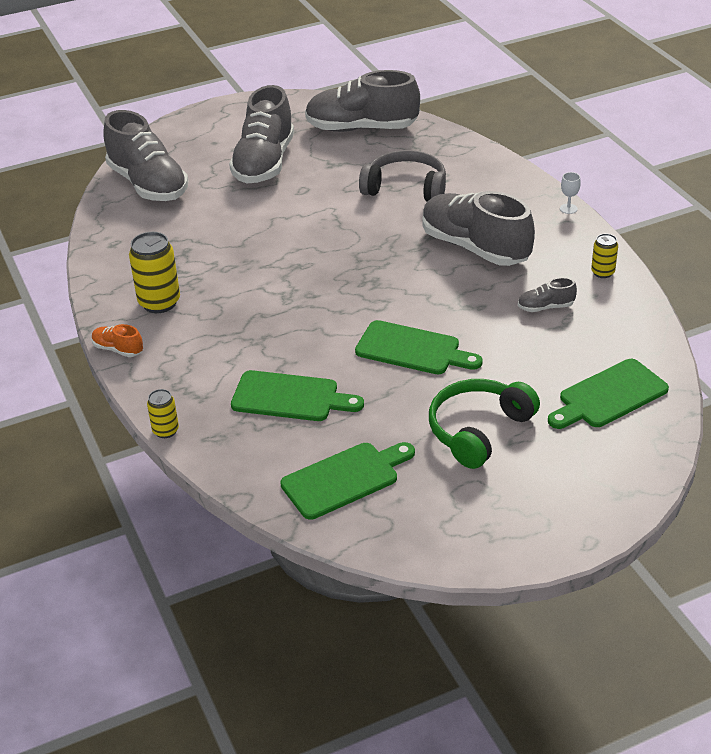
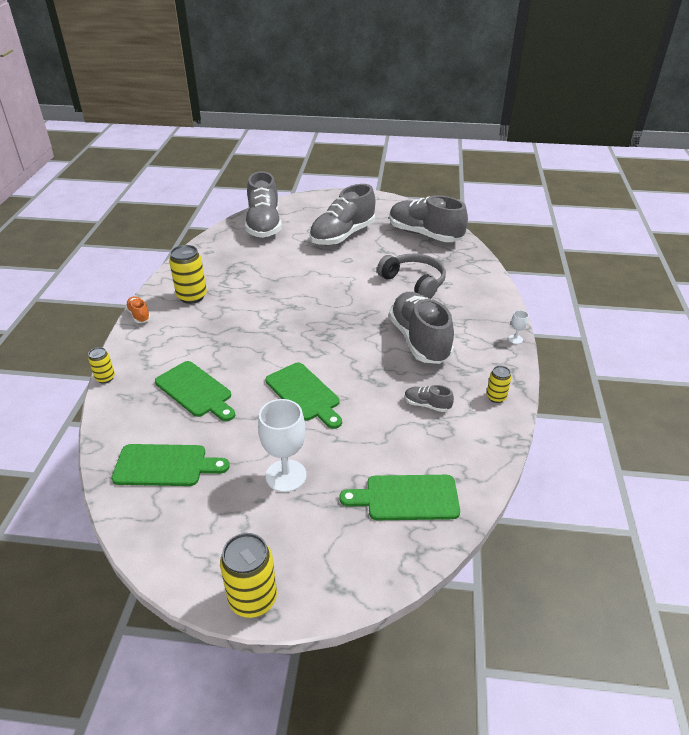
camera: 30 degrees right, 0 degrees up
green headphones [429,379,540,469] -> white goblet [258,399,307,492]
none -> yellow can [220,533,277,618]

